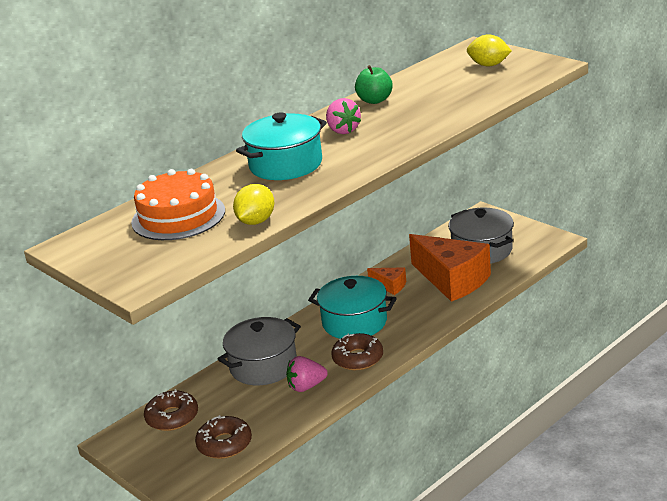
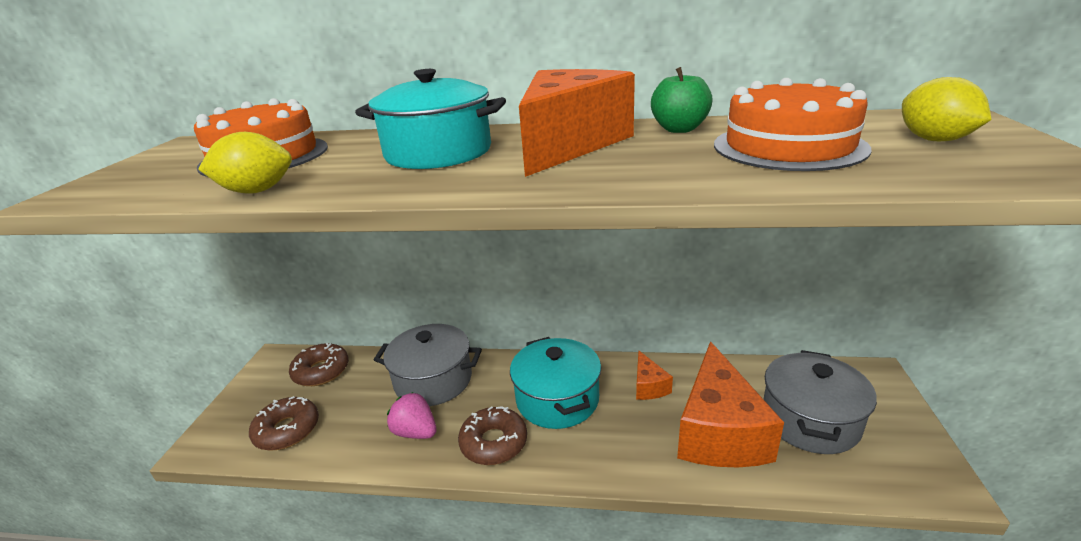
camera: 50 degrees right, 0 degrees up
pink strawberry [326,98,361,134] -> orange cheese [519,69,635,177]
none -> orange cake [714,78,872,171]

